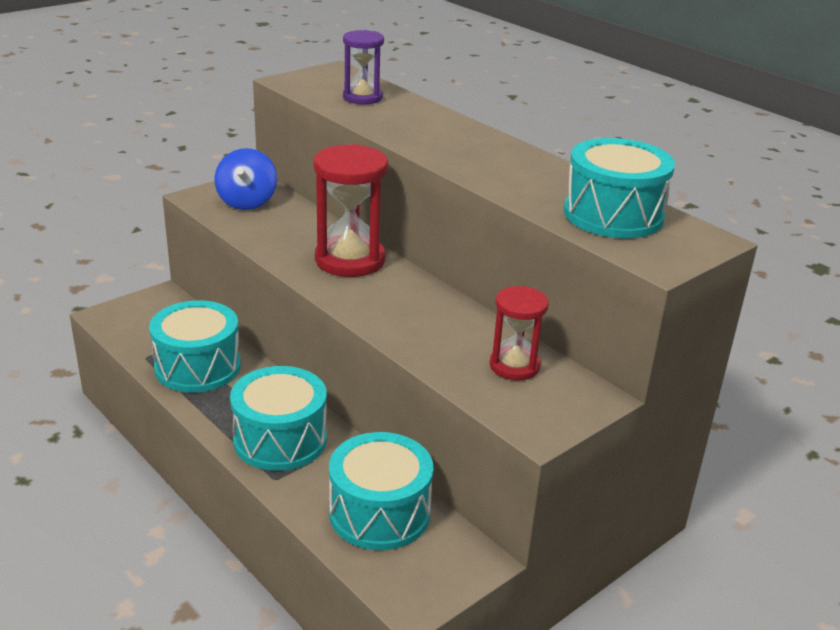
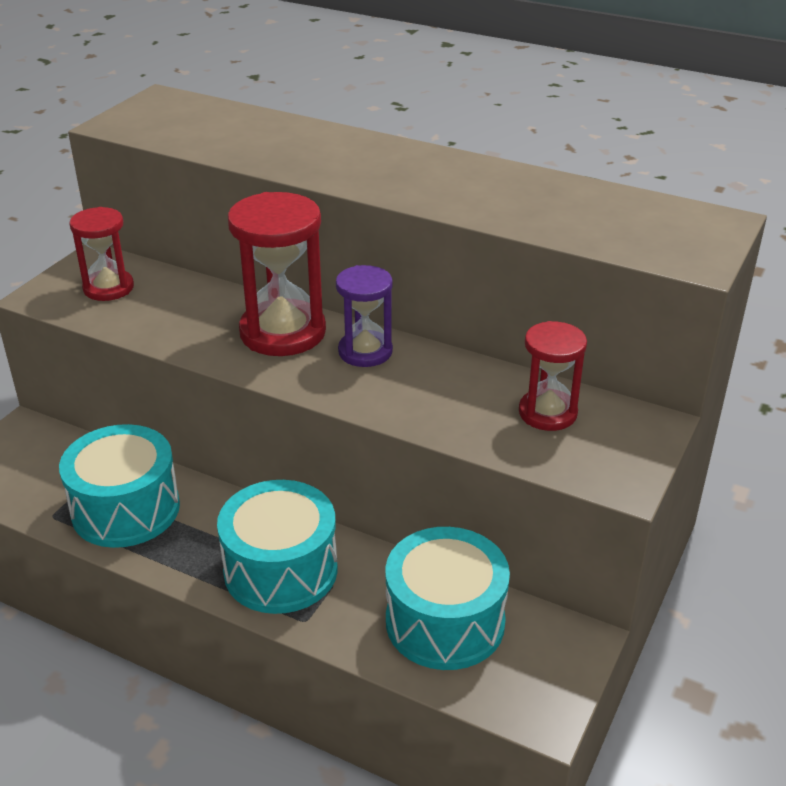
camera: 20 degrees left, 5 degrees up
blue spinning top [214,148,277,210] -> red hourglass [70,207,134,301]
purple hourglass [343,30,384,104] -> purple hourglass moved to [336,265,393,367]
turquoise drum [564,138,675,238] -> none

